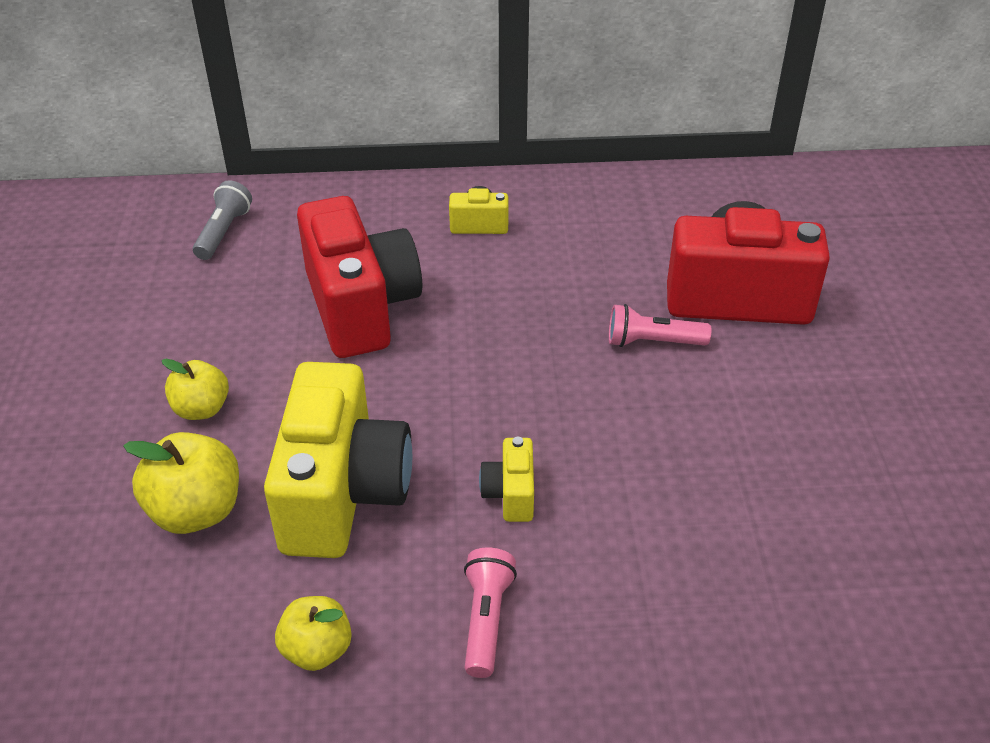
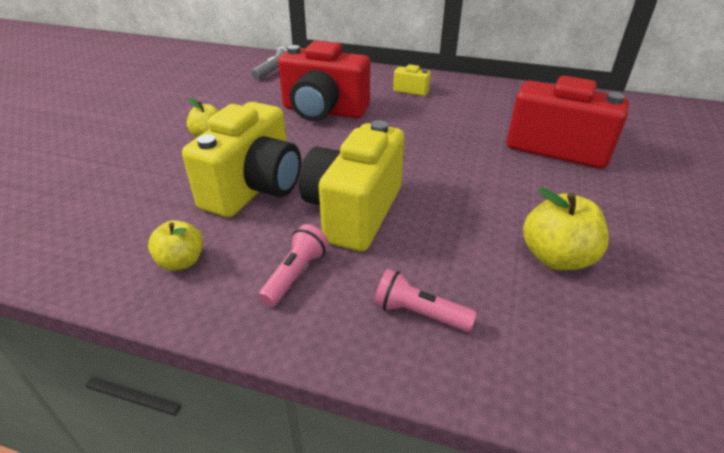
camera: 20 degrees right, 5 degrees down
yellow apple [123,432,239,534] -> yellow apple moved to [523,187,609,270]
red camera [297,196,422,358] -> red camera turned 105 degrees clockwise [278,41,370,121]
yellow camera [479,437,534,522] -> yellow camera [299,120,404,252], size x2.29
pink flashlight [609,304,711,347] -> pink flashlight moved to [374,269,477,332]

